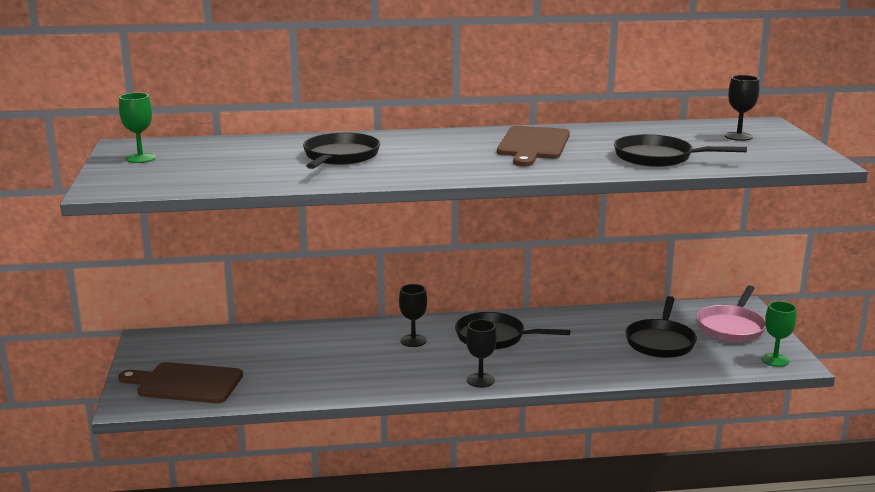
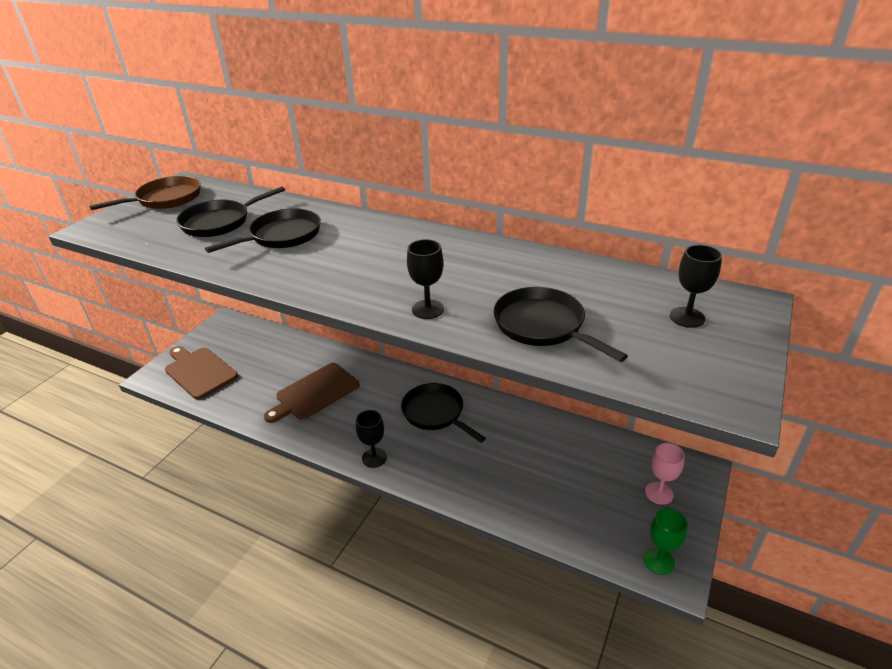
camera: 35 degrees right, 15 degrees up
green goblet [119,93,156,163] -> brown pan [89,176,201,210]
black goblet [399,284,427,347] -> black goblet moved to [407,239,444,319]
brown cutting board [497,126,570,166] -> brown cutting board moved to [264,363,359,423]
black pan [625,296,697,358] -> black pan moved to [176,186,285,237]
pink pan [696,286,766,342] -> pink goblet [645,443,685,505]

